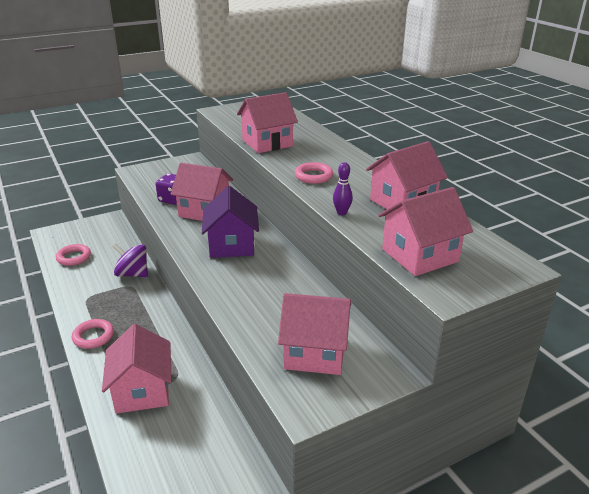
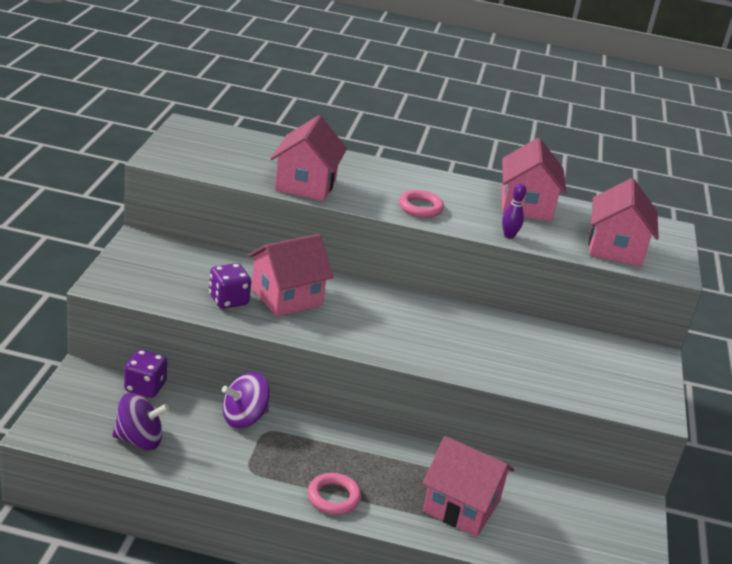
camera: 55 degrees left, 0 degrees up
pink ring [56,244,91,266] -> purple spinning top [112,393,169,450]
purple house [202,186,259,258] -> none
pink house [278,293,351,375] -> none
none -> purple dice [124,350,167,398]

